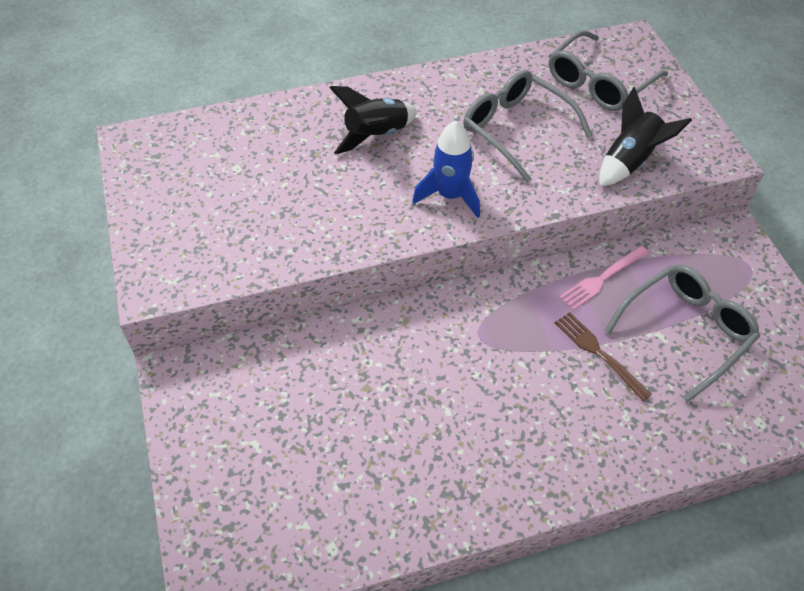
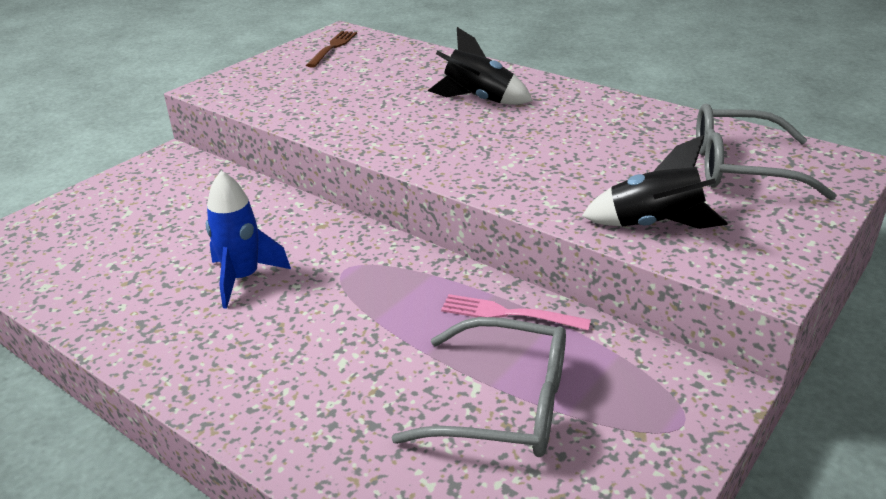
camera: 55 degrees right, 20 degrees down
blue rocket [412,121,480,218] -> blue rocket moved to [206,171,291,309]
grey glasses [463,70,592,183] -> none
brown fork [555,312,652,401] -> brown fork moved to [306,31,357,68]

